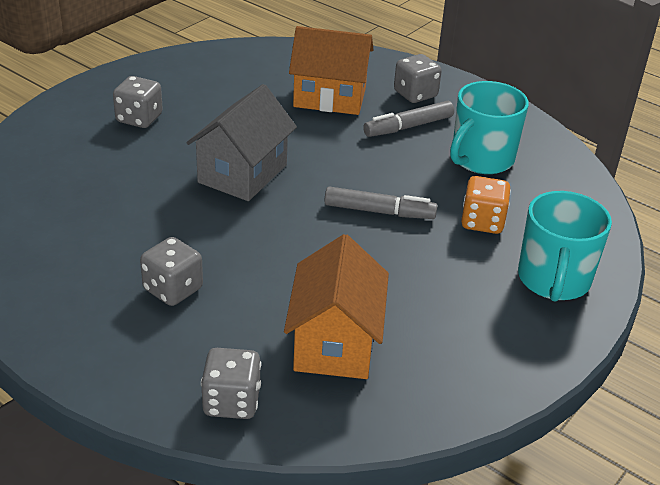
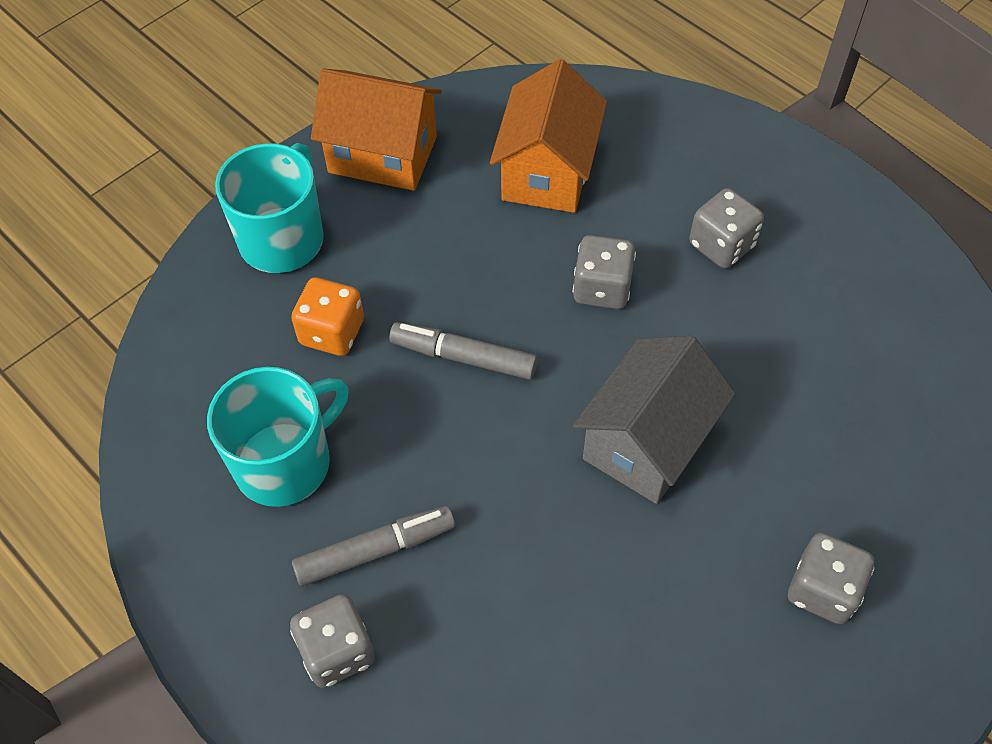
camera: 170 degrees left, 20 degrees up
grey dice [201,348,261,419] -> grey dice moved to [573,235,636,309]
orange house [289,26,373,115] -> orange house moved to [311,69,442,191]

